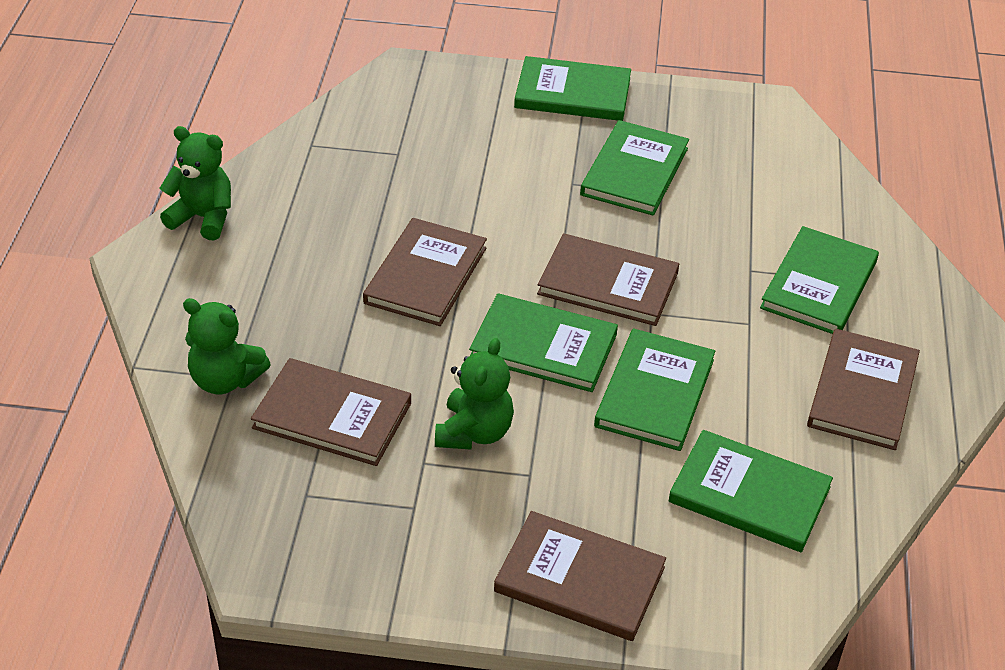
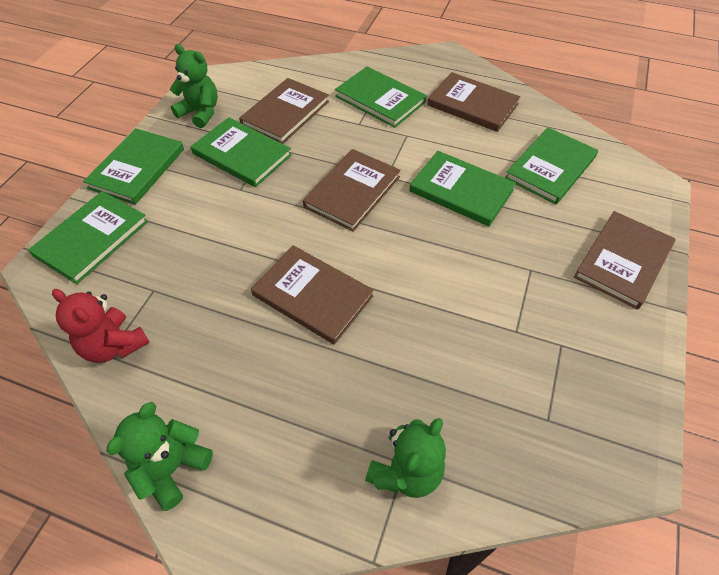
camera: 75 degrees left, 10 degrees up
brown book [251,358,411,466] -> brown book moved to [239,78,329,144]
green teddy bear [435,338,514,450] -> green teddy bear moved to [170,44,218,128]
green book [469,293,618,392] -> green book moved to [28,191,148,284]
none -> red teddy bear [52,289,150,363]

